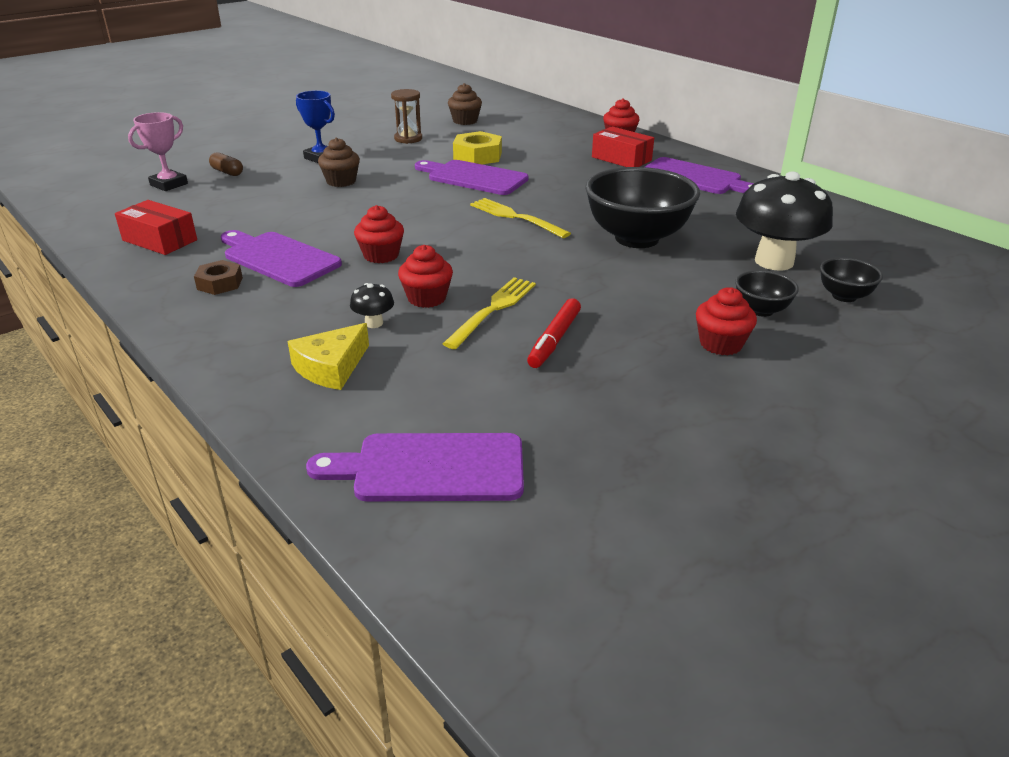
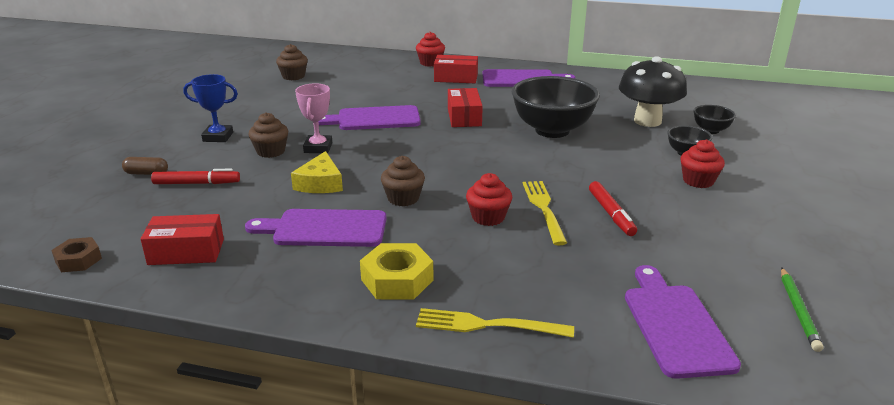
camera: 35 degrees left, 5 degrees down
pink trophy [128,112,188,191] -> pink trophy moved to [295,83,332,153]
brown nut [194,260,243,295] -> brown nut moved to [51,237,102,272]
yellow cheese [288,323,369,390] -> yellow cheese moved to [291,151,343,193]
purple cutting board [306,433,524,501] -> purple cutting board turned 120 degrees clockwise [625,265,741,379]
black mushroom [350,283,394,328] -> none
red cupcake [354,205,404,263] -> brown cupcake [381,156,425,206]
brown hourglass [391,89,422,144] -> none
yellow nut [453,131,502,164] -> yellow nut moved to [360,243,433,300]
yellow fork [470,198,571,238] -> yellow fork moved to [416,308,574,338]
none -> red marker [151,169,240,184]
none -> red box [448,88,483,127]
none -> green pencil [781,267,823,352]

